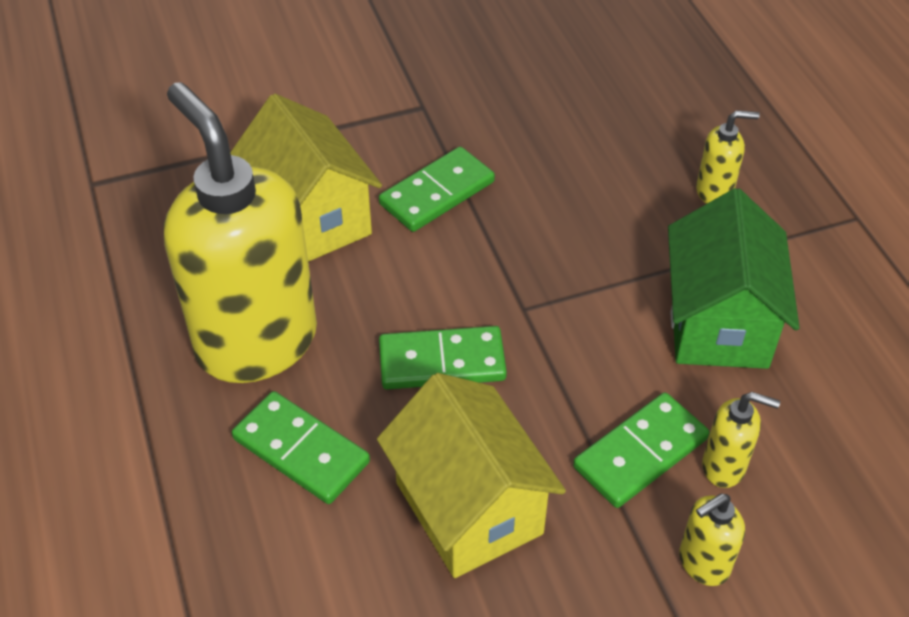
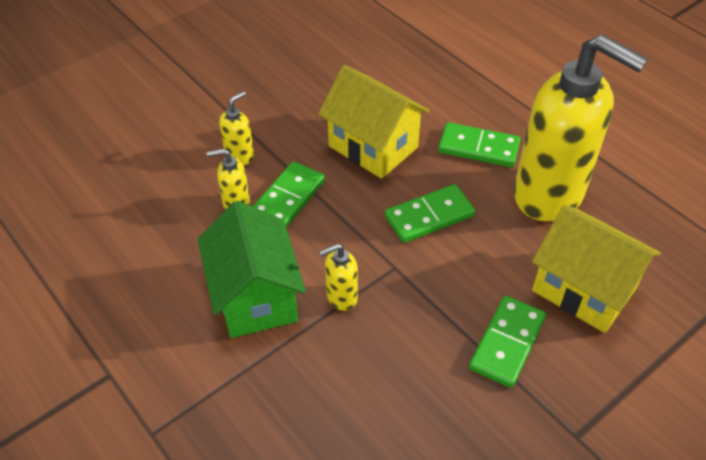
camera: 160 degrees right, 0 degrees up
yellow soap dispenser [696,110,760,204] -> yellow soap dispenser moved to [319,243,358,311]

